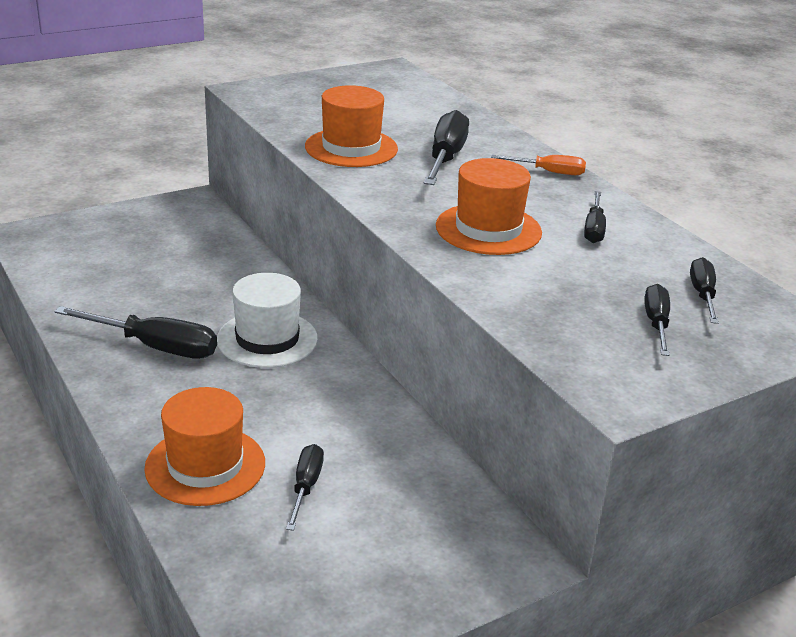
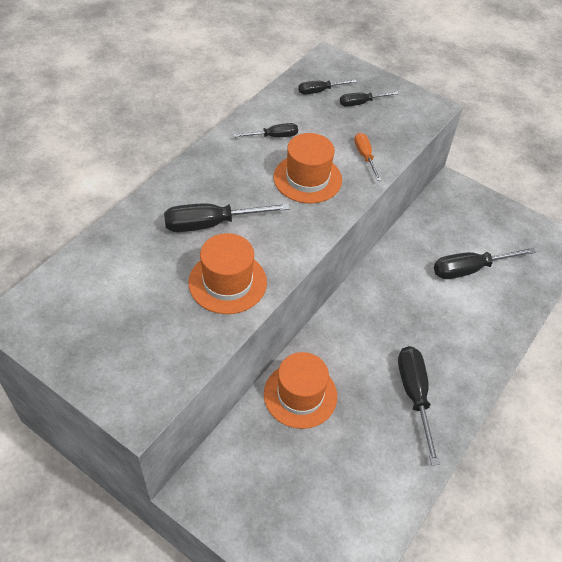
camera: 115 degrees left, 20 degrees up
orange hat [144,387,265,506] -> orange hat moved to [264,352,337,429]
white hat [217,273,318,368] -> none
black screwdriver [286,444,324,531] -> black screwdriver [434,247,536,279], size x1.72
orange screwdriver [491,155,586,175] -> orange screwdriver moved to [354,132,381,181]

